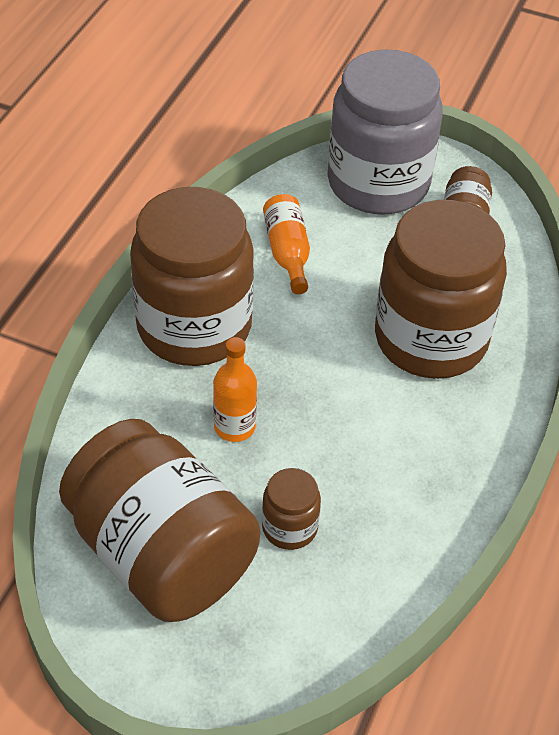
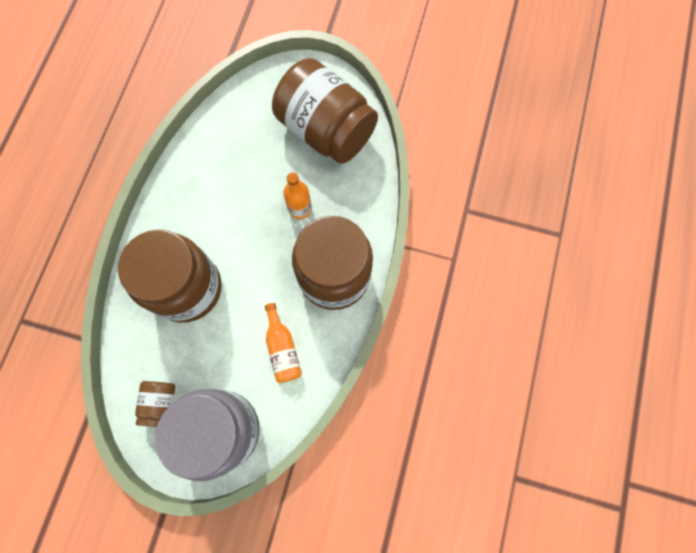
camera: 175 degrees right, 25 degrees up
brown jar [262,468,321,550] -> none

